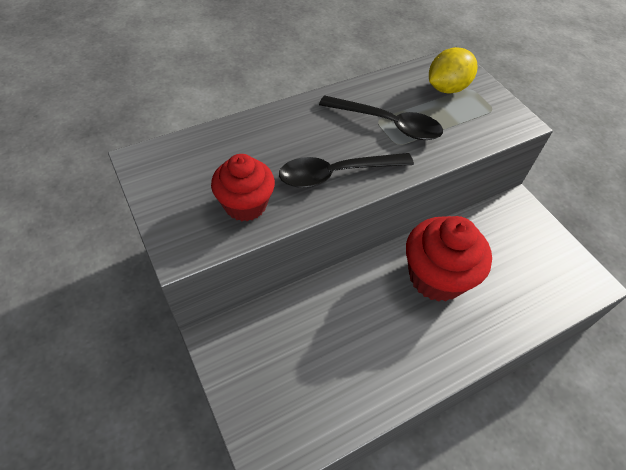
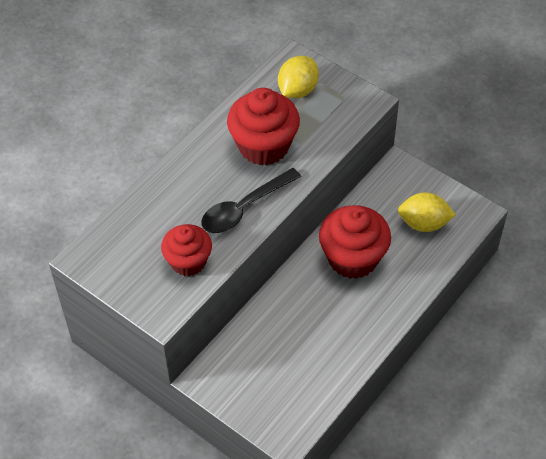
camera: 20 degrees left, 0 degrees up
black spoon [319,95,443,140] -> red cupcake [227,88,300,166]
none -> yellow lemon [398,192,456,232]

